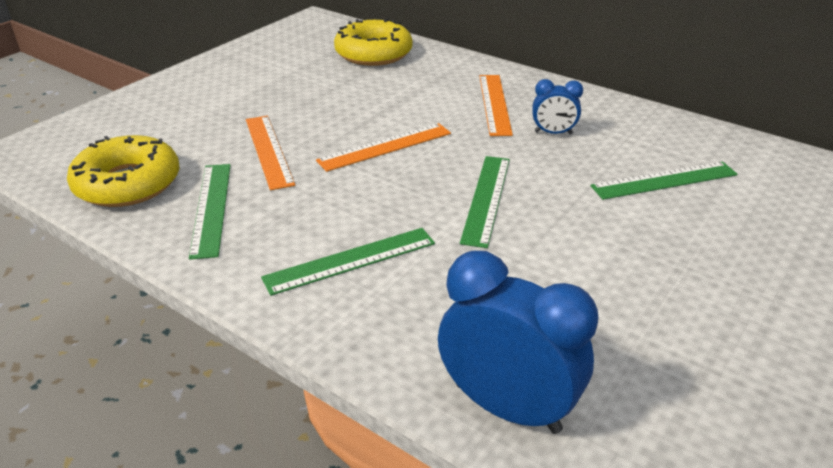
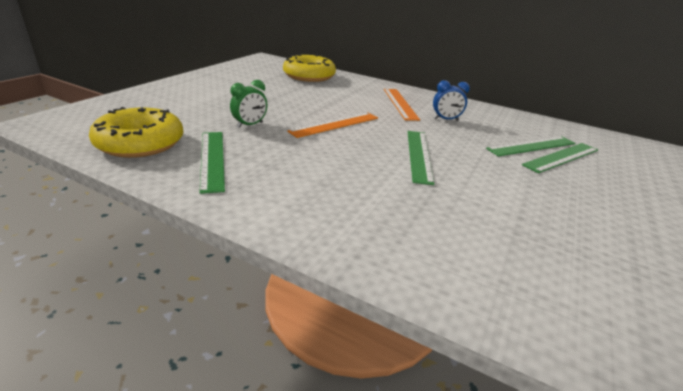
camera: 10 degrees left, 5 degrees down
orange ruler [246,116,295,190] -> green clock [230,80,268,128]
green ruler [261,228,435,296] -> green ruler moved to [522,143,598,173]
blue clock [438,251,598,434] -> none

